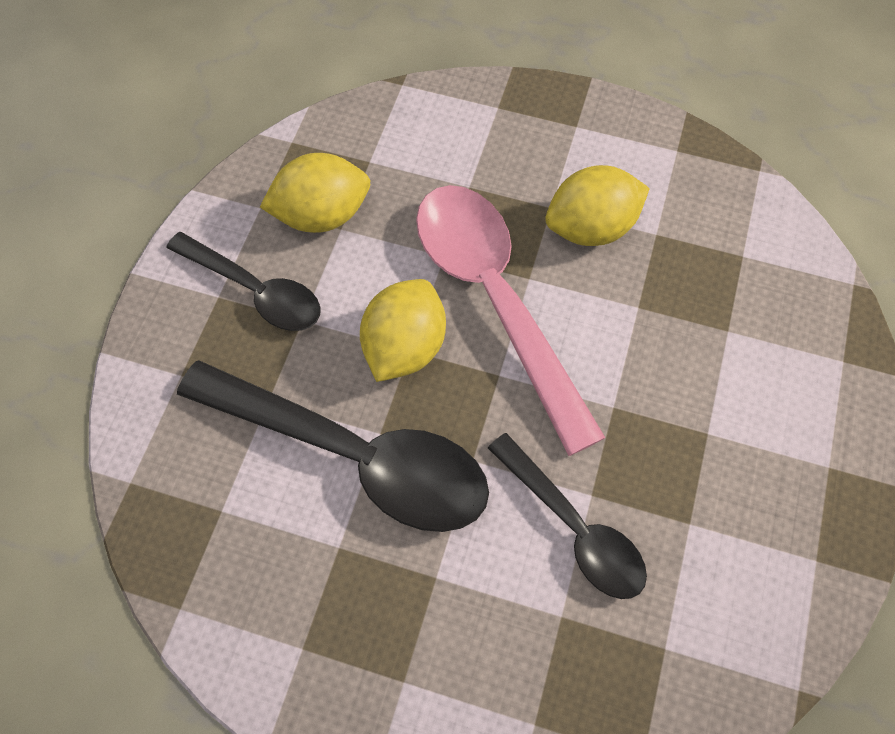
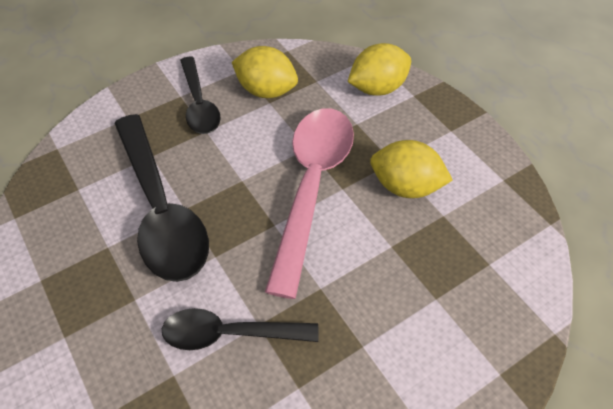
camera: 40 degrees right, 10 degrees down
yellow lemon [360,279,446,382] -> yellow lemon moved to [347,43,411,95]
black spoon [488,433,647,599] -> black spoon turned 90 degrees clockwise [162,308,319,350]

